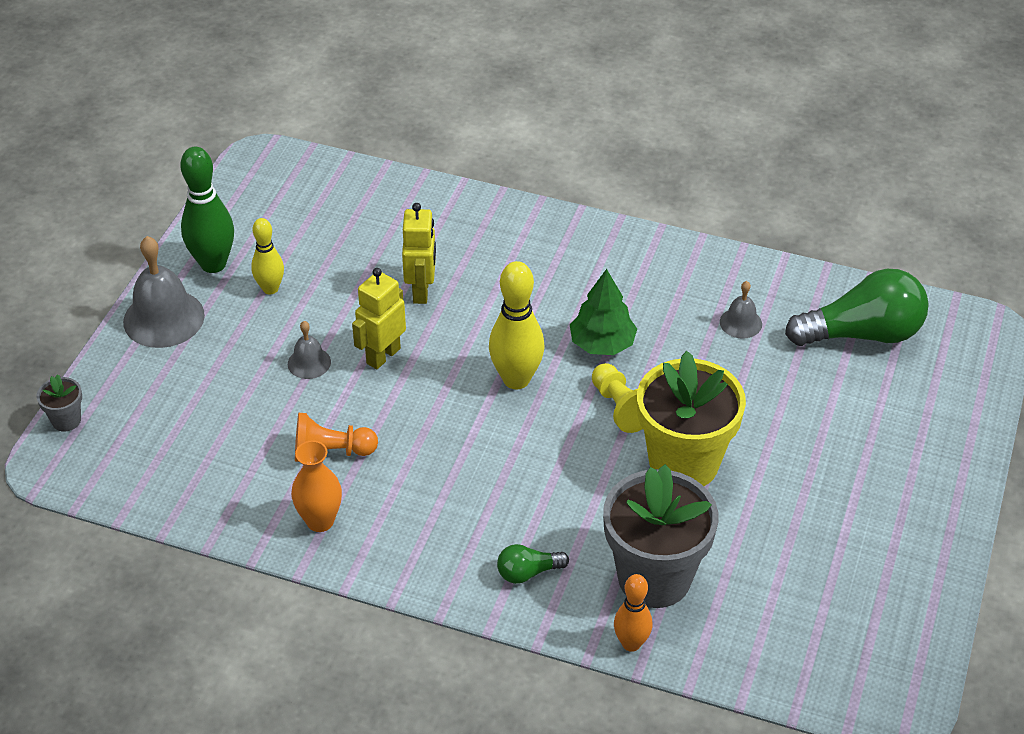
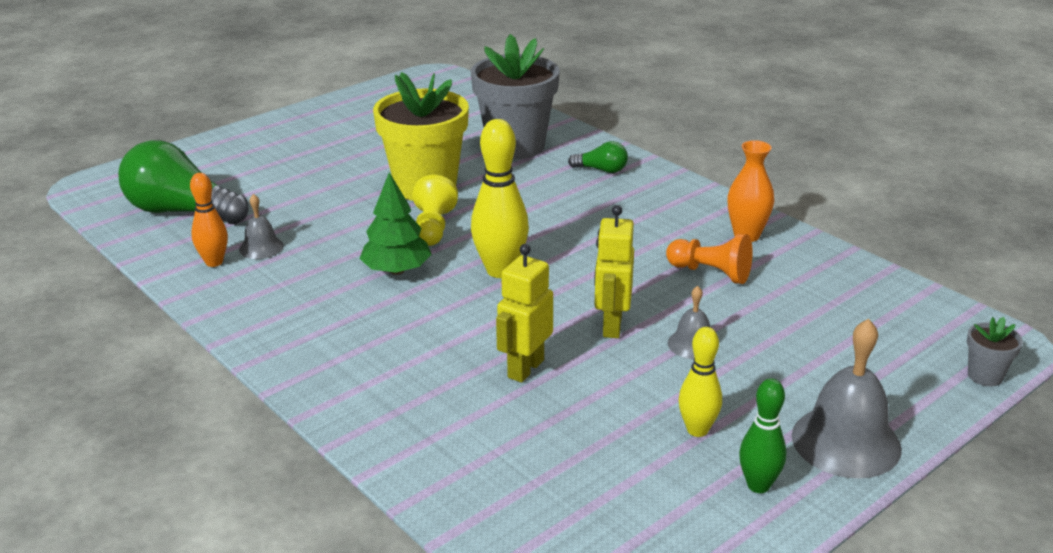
camera: 150 degrees left, 15 degrees down
green bowling pin [180,147,234,273] -> green bowling pin [739,378,786,493], size x0.62
yellow robot [352,268,406,369] -> yellow robot turned 120 degrees clockwise [594,205,634,338]
orange bowling pin [614,574,652,652] -> orange bowling pin moved to [190,173,228,267]

